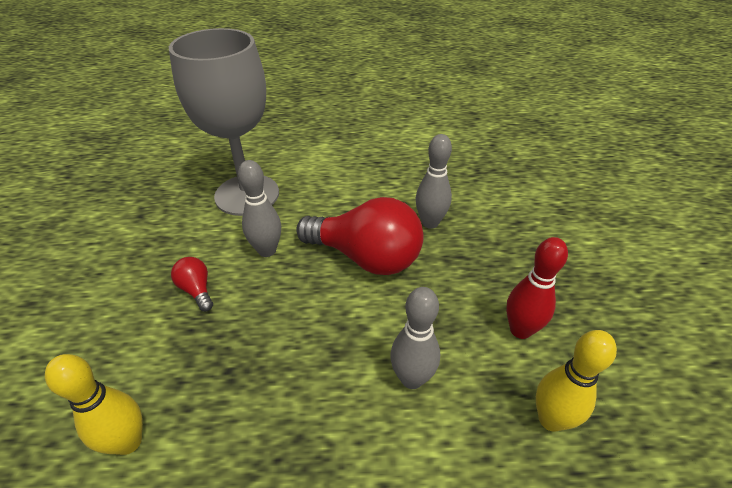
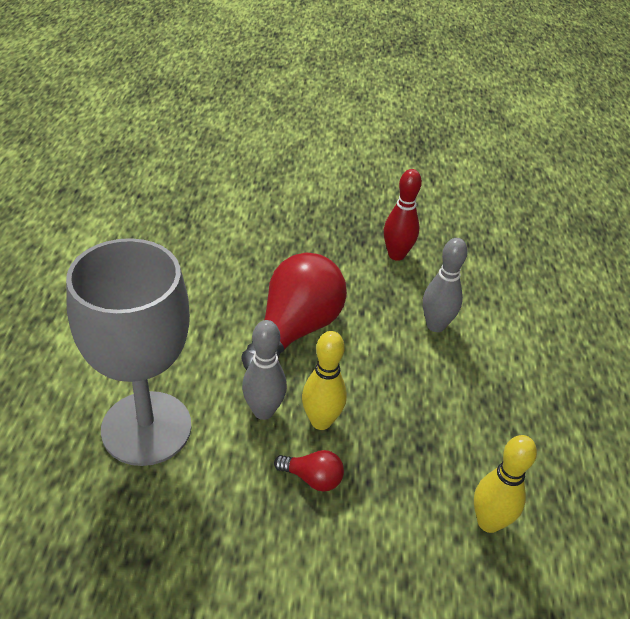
camera: 85 degrees left, 0 degrees up
red light bulb [171,257,213,311] -> red light bulb turned 135 degrees counterclockwise [274,450,344,492]
grey bowling pin [415,134,452,229] -> none
yellow bowling pin [536,330,617,432] -> yellow bowling pin moved to [302,331,347,430]

